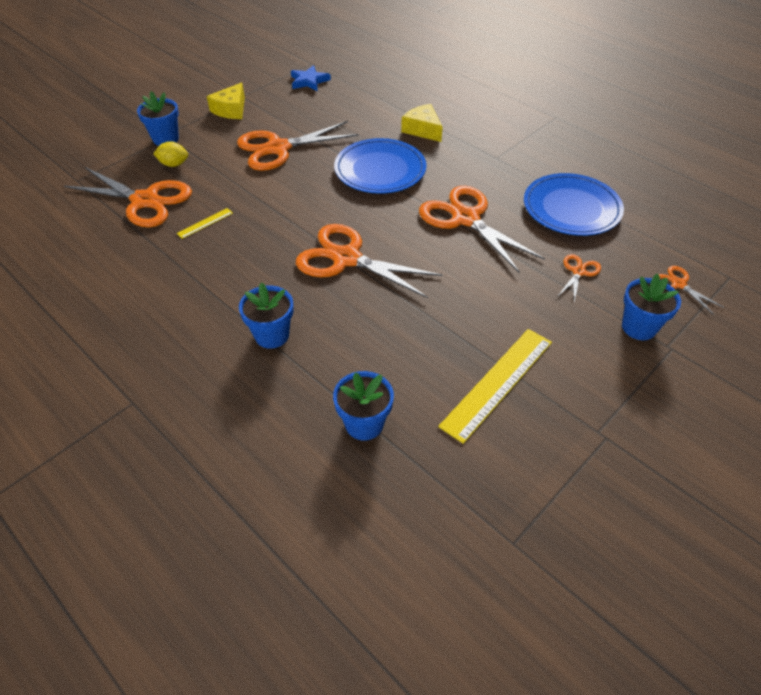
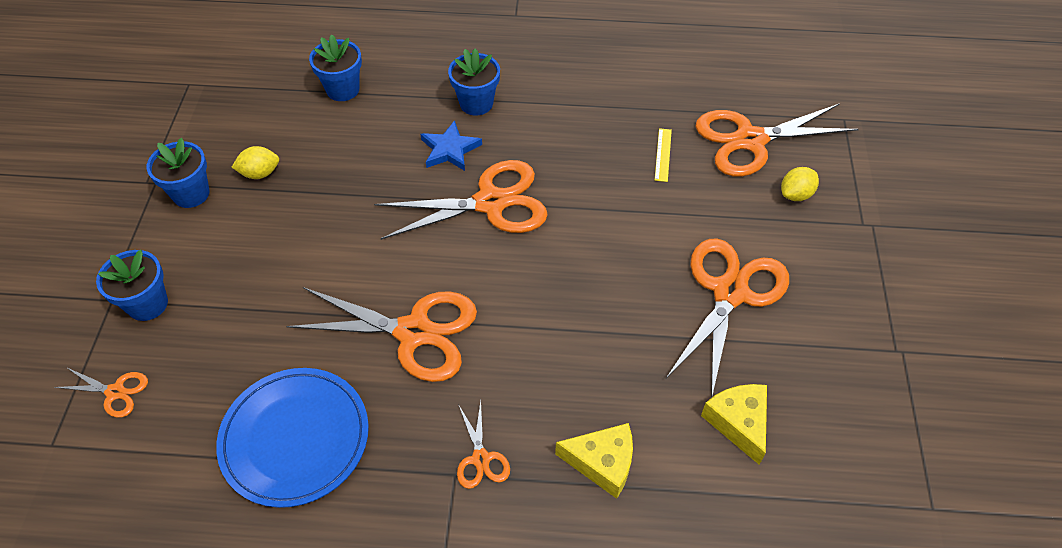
camera: 140 degrees right, 5 degrees up
blue flower pot [137,92,179,146] -> blue flower pot moved to [146,138,210,208]
yellow cheese [207,83,245,119] -> yellow cheese moved to [701,384,767,465]
blue star [291,65,331,92] -> blue star moved to [421,120,482,171]
blue plate [334,138,427,194] -> none
yellow ruler [438,329,552,444] -> yellow lemon [232,146,279,179]
orange scissors [557,254,601,302] -> orange scissors moved to [457,401,510,489]

